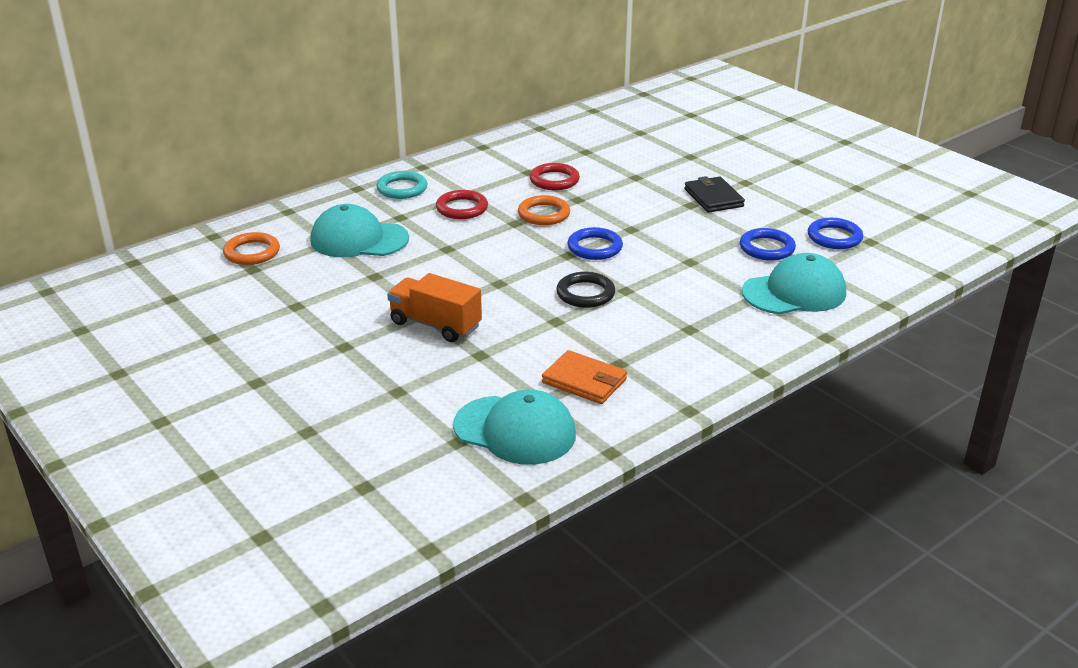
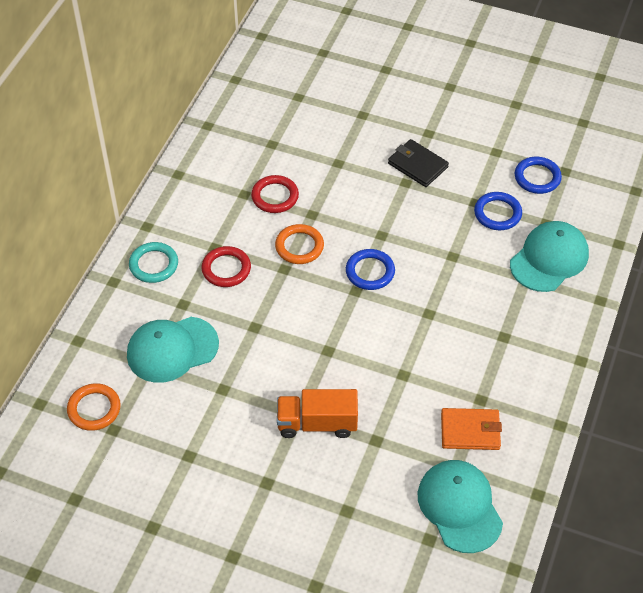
camera: 30 degrees left, 20 degrees up
turquoise cap [453,390,576,465] -> turquoise cap turned 105 degrees counterclockwise [418,460,503,553]
black ring [556,272,615,308] -> none

